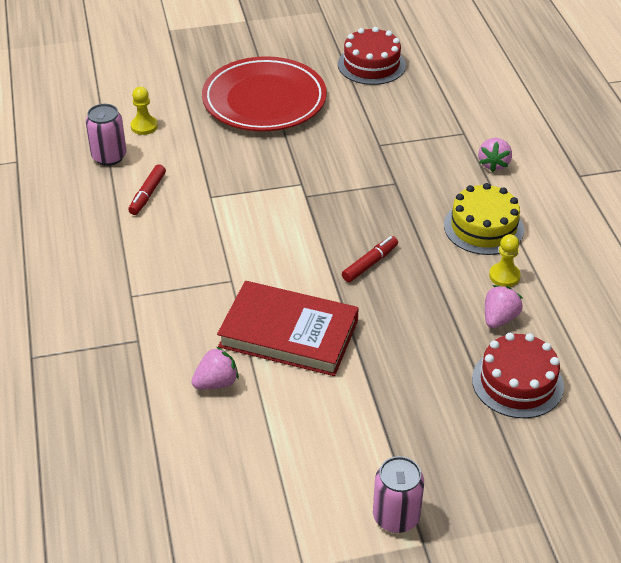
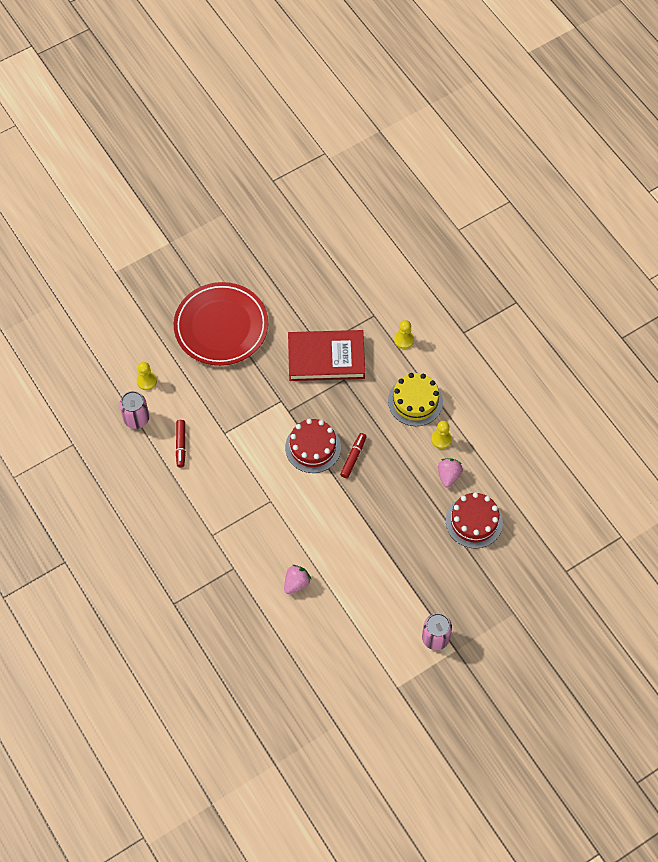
camera: 20 degrees left, 20 degrees up
red book [217,281,359,376] -> red book moved to [288,330,365,381]
red cake [338,27,406,85] -> red cake moved to [285,419,341,473]
pink strawberry [478,138,512,172] -> yellow pawn [394,320,414,349]

